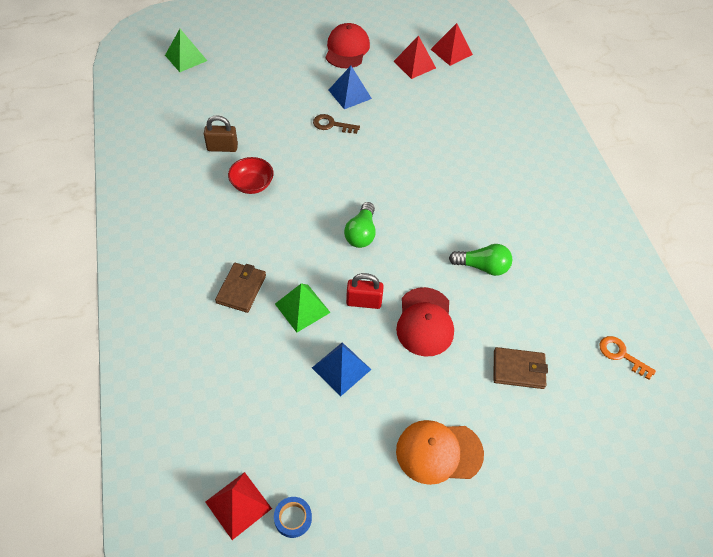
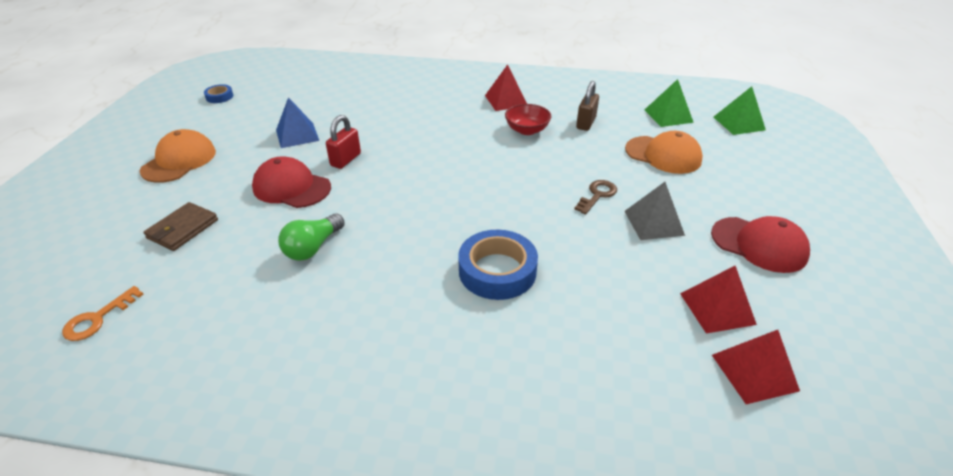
camera: 115 degrees right, 15 degrees down
red pyramid [205,472,272,540] -> red pyramid moved to [485,64,527,111]
brown wallet [215,263,266,313] -> none
green pyramid [275,283,331,332] -> green pyramid moved to [645,79,694,127]
blue pyramid [329,66,372,109] -> grey pyramid [624,182,685,240]
green light bulb [344,202,376,248] -> none
orange key [599,336,656,380] -> orange key turned 150 degrees clockwise [62,286,143,341]
none -> blue tape [458,230,538,300]
none -> orange cap [625,131,703,174]

